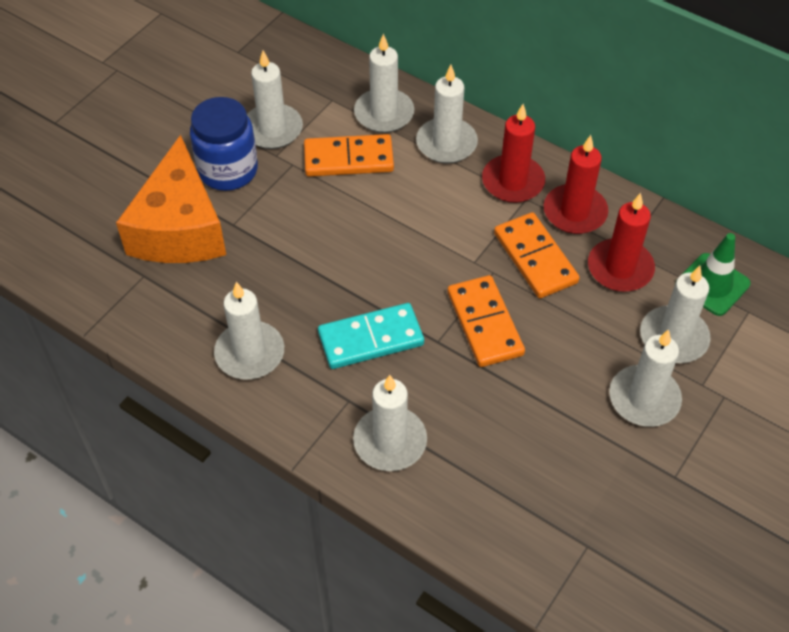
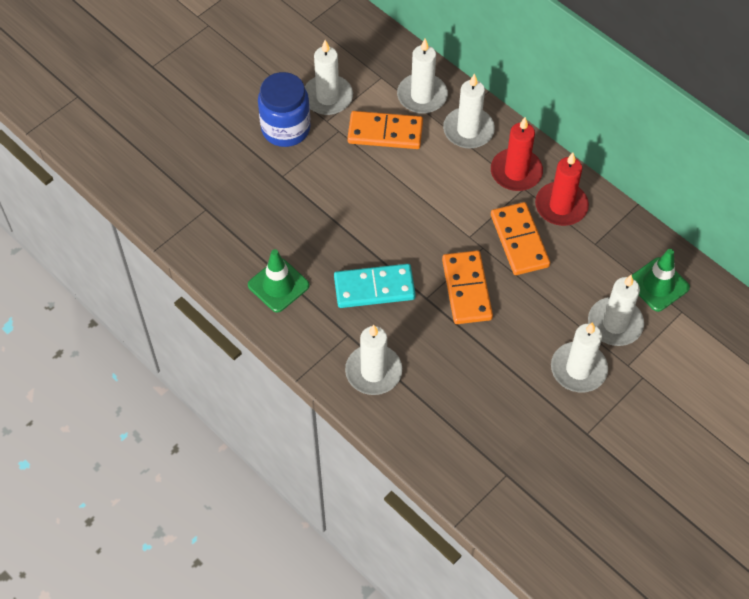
camera: 10 degrees right, 5 degrees up
orange cheese [116,135,226,263] -> none
white candle [214,282,284,380] -> green traffic cone [248,249,310,313]
red candle [588,193,655,292] -> none

